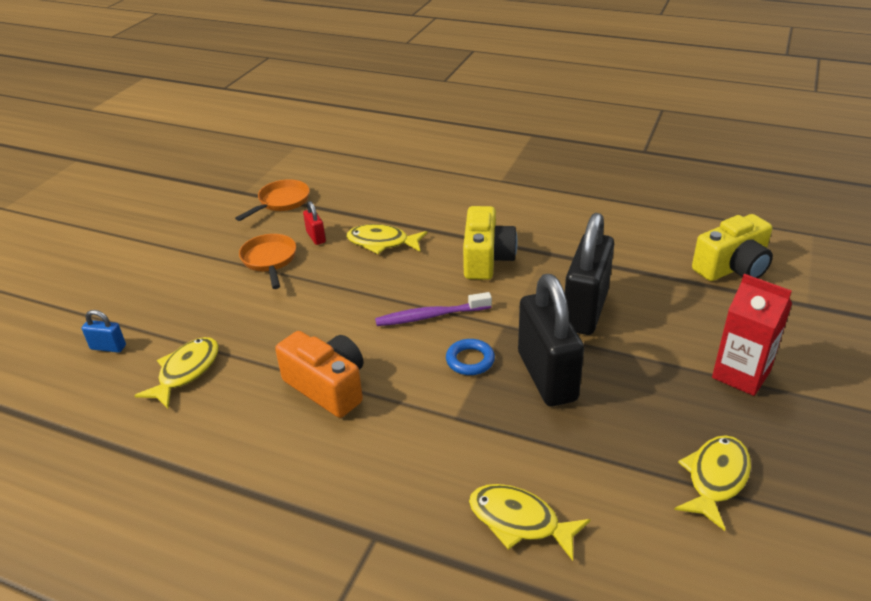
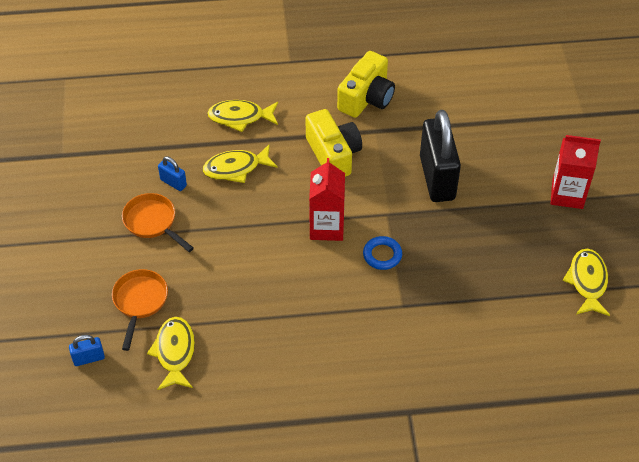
camera: 30 degrees left, 15 degrees up
orange pan [235,179,310,221] -> orange pan moved to [112,269,168,351]
orange camera [275,331,363,418] -> none
red padlock [303,201,326,245] -> blue padlock [158,156,187,191]
purple toothbrush [375,292,492,326] -> red carton [309,158,345,241]
yellow fish [469,484,591,561] -> yellow fish moved to [207,100,278,132]
black padlock [518,274,584,406] -> none
yellow camera [692,214,773,281] -> yellow camera moved to [337,51,395,118]

